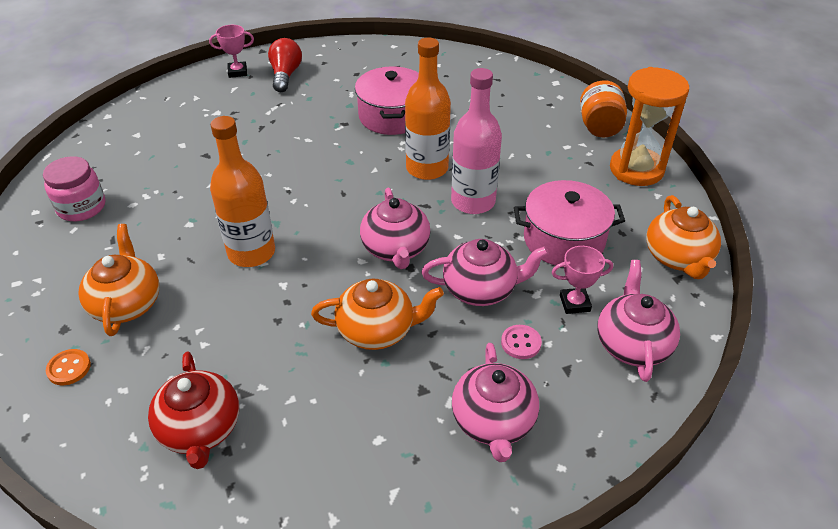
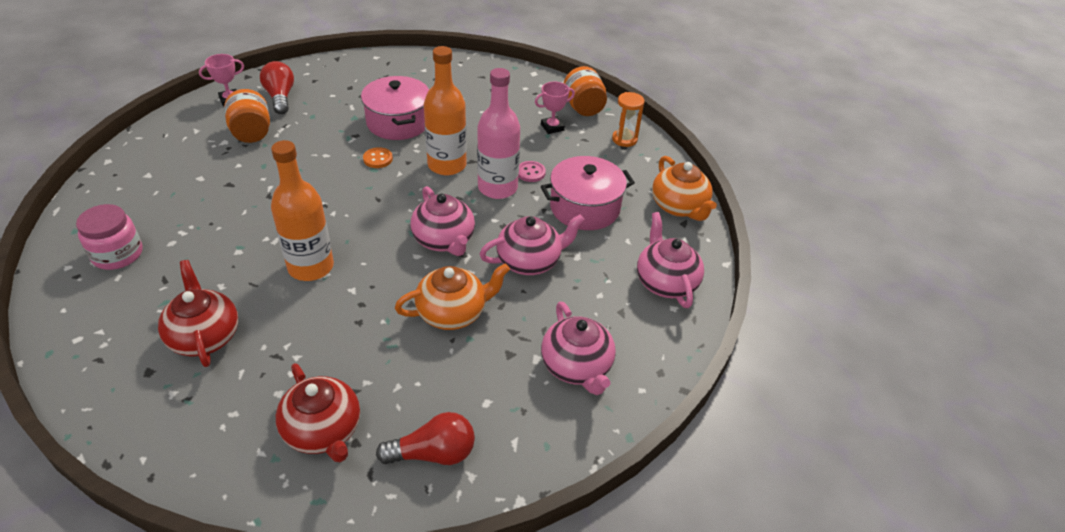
camera: 20 degrees left, 0 degrees up
orange button [46,349,91,385] -> orange button moved to [363,147,393,168]
orange teapot [79,224,159,336] -> red teapot [158,260,238,367]
pink button [501,325,542,359] -> pink button moved to [518,161,546,182]
pink trophy [552,246,613,314] -> pink trophy moved to [535,82,575,134]
orange hourglass [610,67,689,186] -> orange hourglass [612,92,645,147], size x0.55
none -> orange jar [224,89,270,143]
none -> red light bulb [376,412,475,465]

